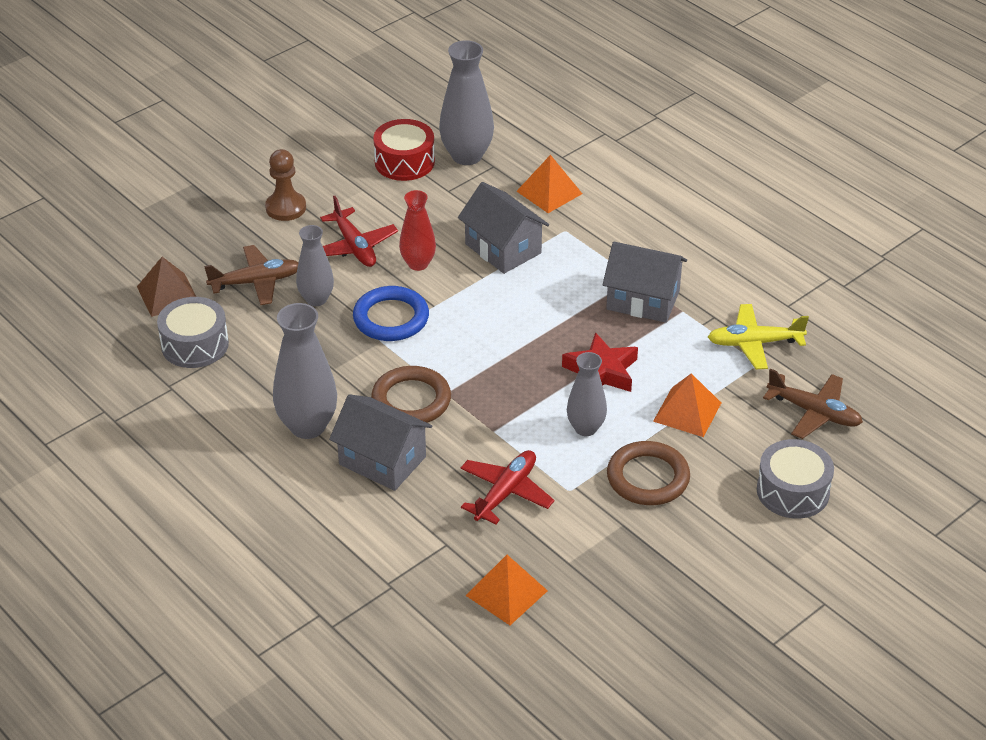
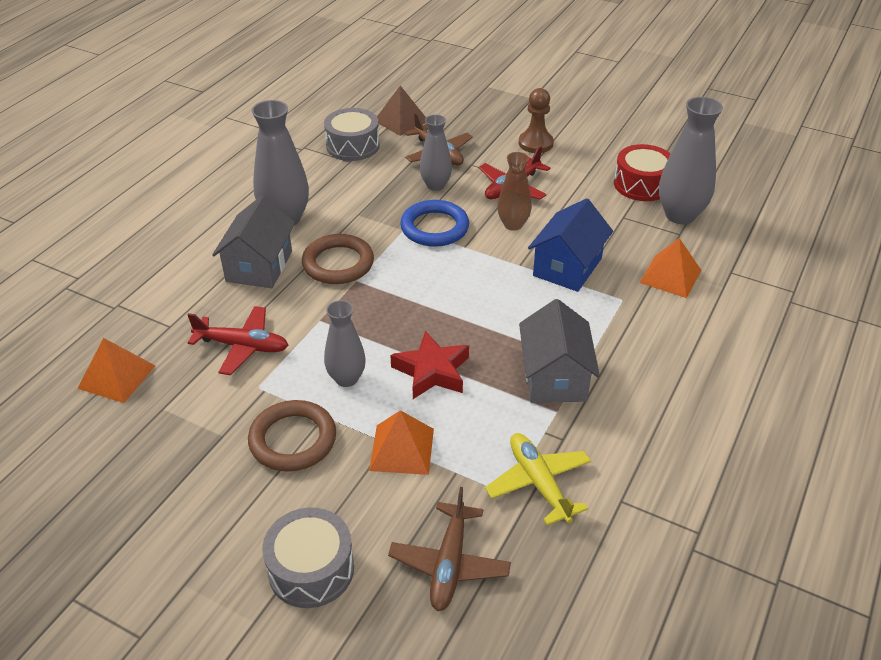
camera: 70 degrees right, 0 degrees up
red vase [399,190,436,271] -> brown vase [497,152,532,231]
grey house [458,182,549,274] -> blue house [528,198,613,292]

